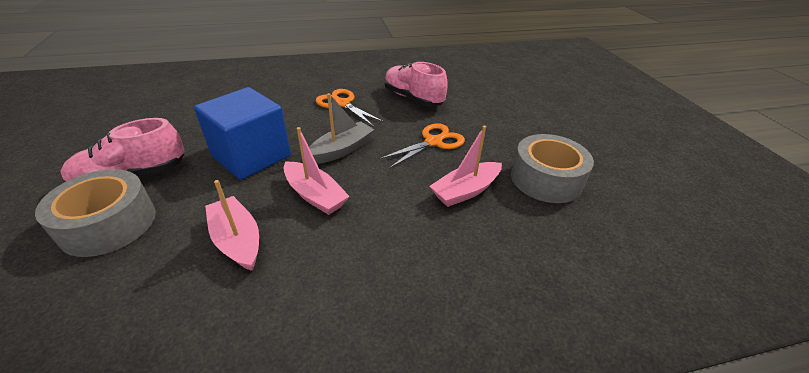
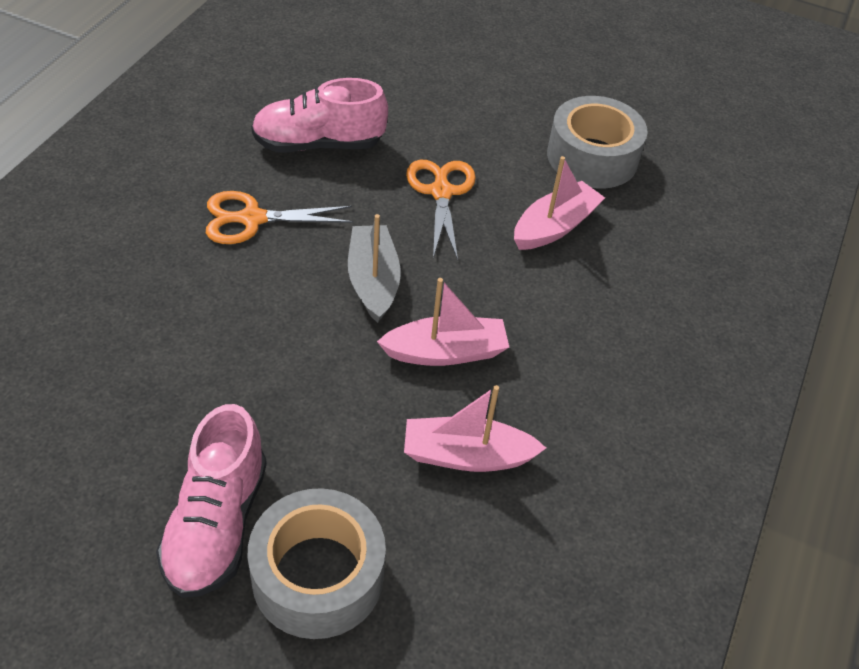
camera: 55 degrees left, 10 degrees up
blue cube [194,87,291,180] -> none
pink boat [430,126,502,207] -> pink boat turned 135 degrees counterclockwise [514,156,605,250]

